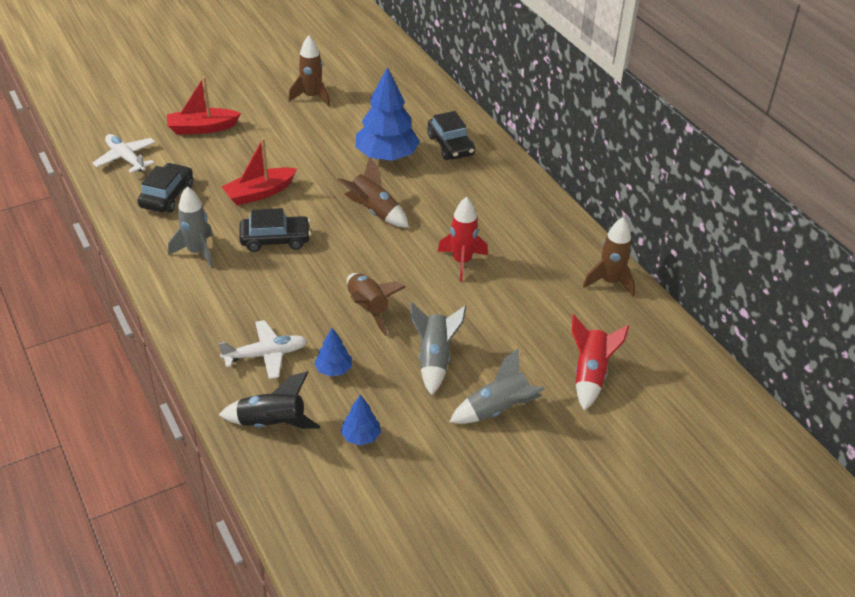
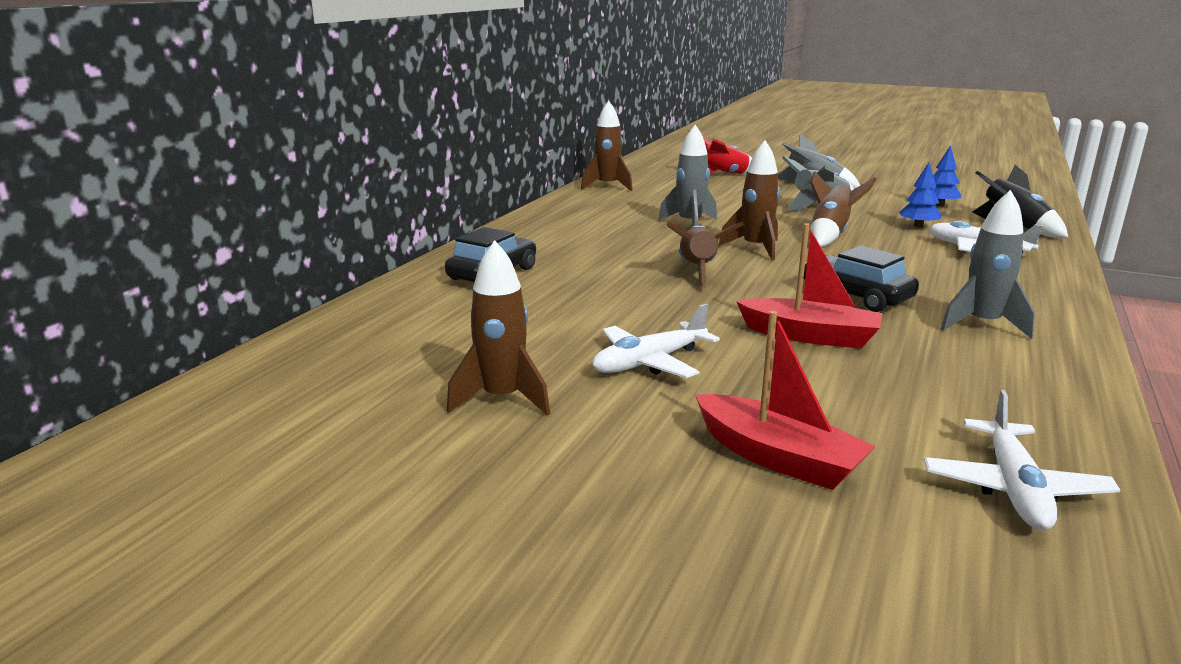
camera: 125 degrees left, 20 degrees down
black car [137,163,193,213] -> none
blue tree [355,67,420,161] -> none
red rocket [438,197,488,282] -> grey rocket [658,125,717,226]
none -> white plane [592,304,720,378]
none -> brown rocket [719,140,780,260]

